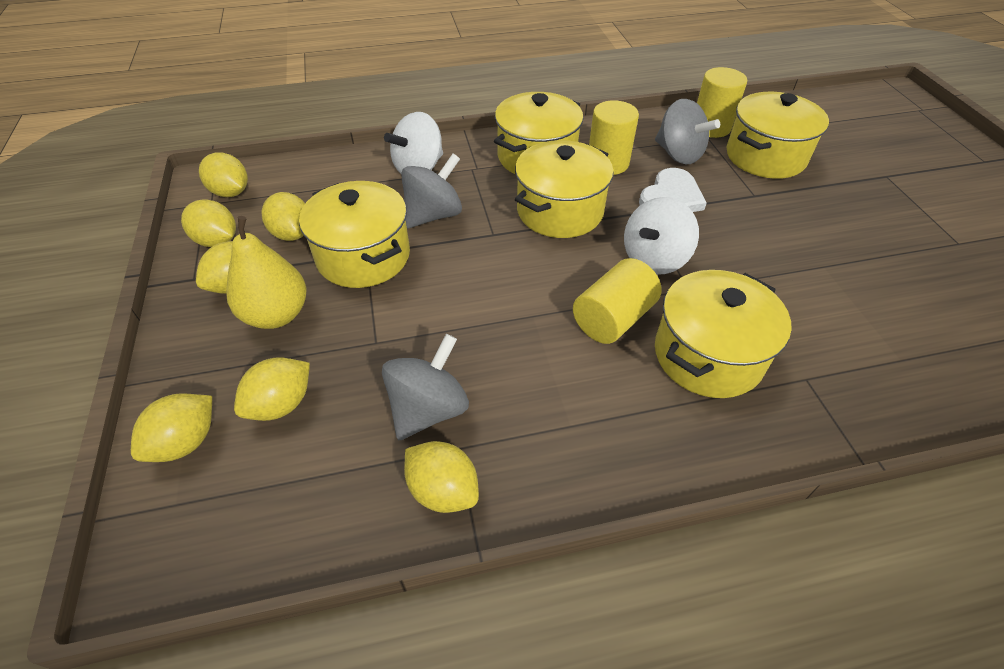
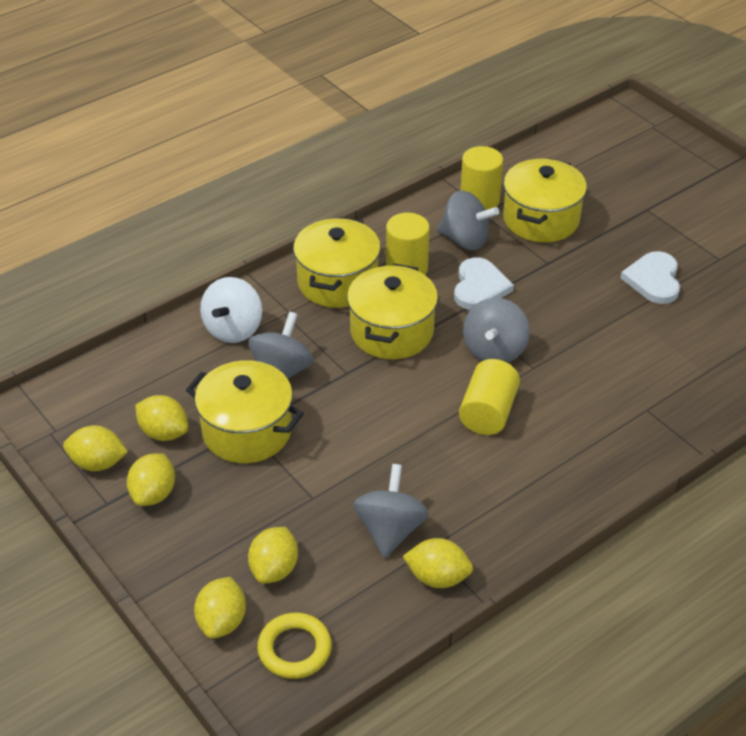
camera: 25 degrees left, 5 degrees down
yellow lemon [199,152,248,197] -> none
yellow pear [226,216,307,329] -> none
white spinning top [624,197,699,275] -> grey spinning top [463,298,530,363]
yellow pot [655,270,792,398] -> none
none -> yellow ring [257,613,332,679]
none -> white heart [621,251,680,304]

